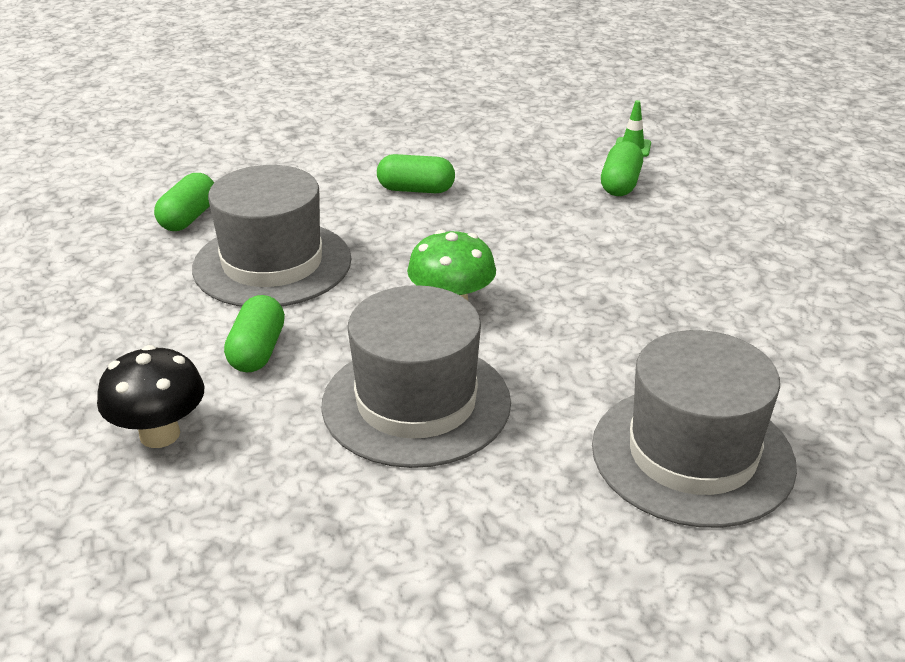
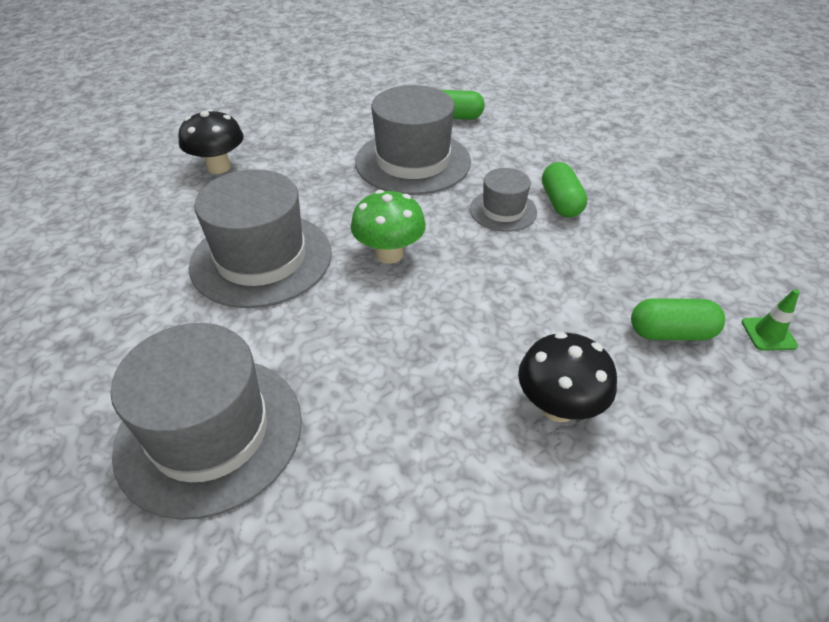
camera: 75 degrees right, 10 degrees up
green capsule [224,295,285,372] -> none
none -> grey hat [470,168,537,232]
none -> black mushroom [518,332,617,422]

